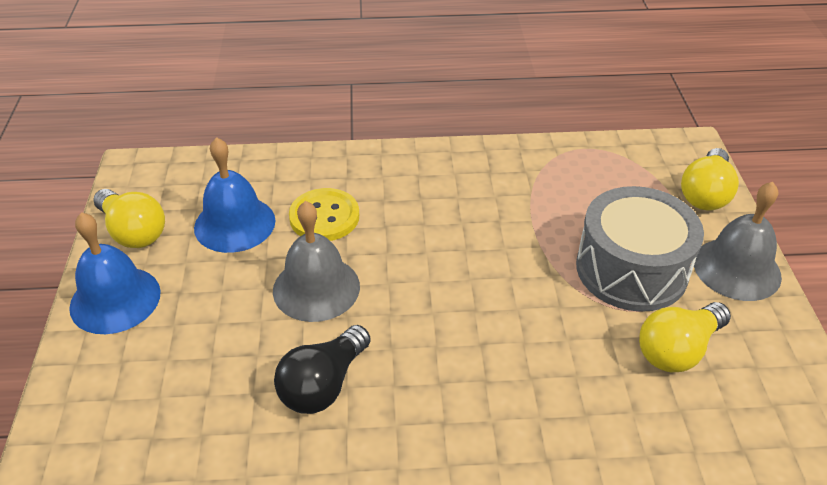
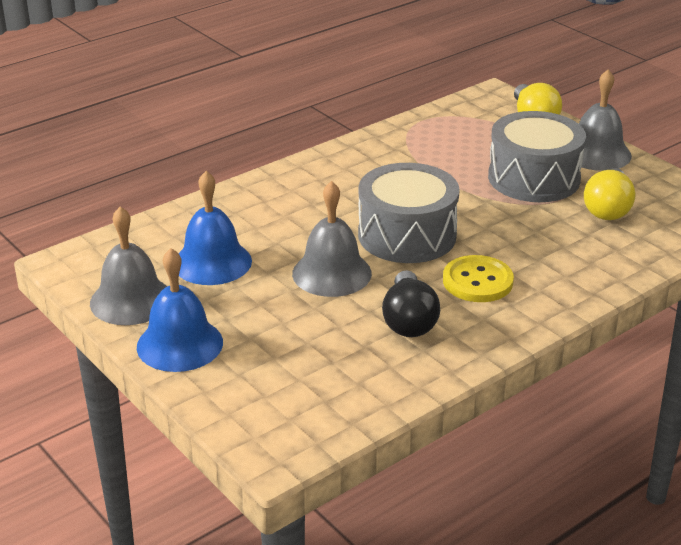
camera: 35 degrees left, 10 degrees down
yellow light bulb [93,189,165,248] -> grey bell [90,207,167,325]
yellow button [289,188,359,241] -> yellow button moved to [443,255,514,302]
none -> grey drum [358,163,460,263]

